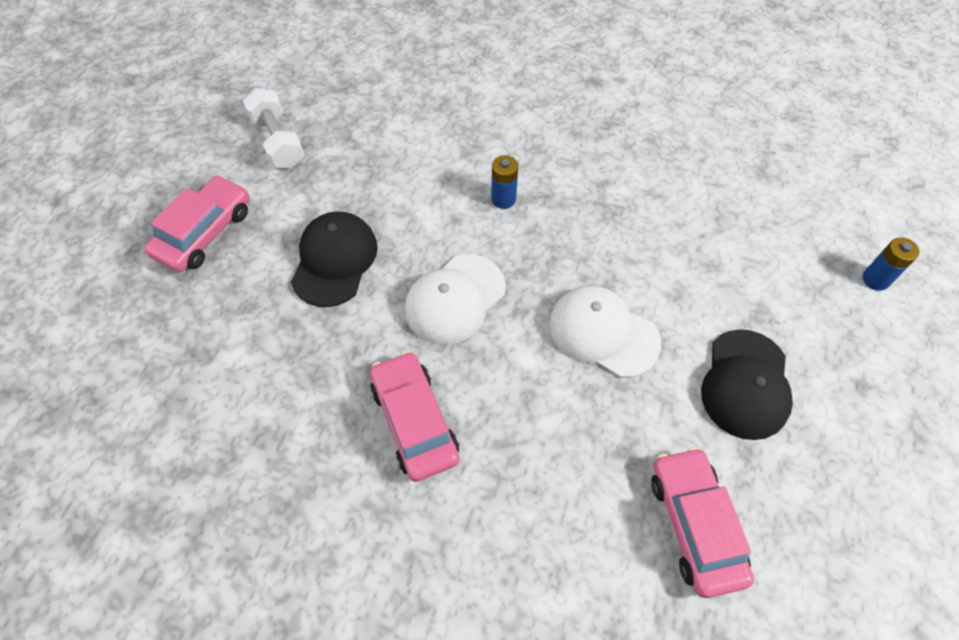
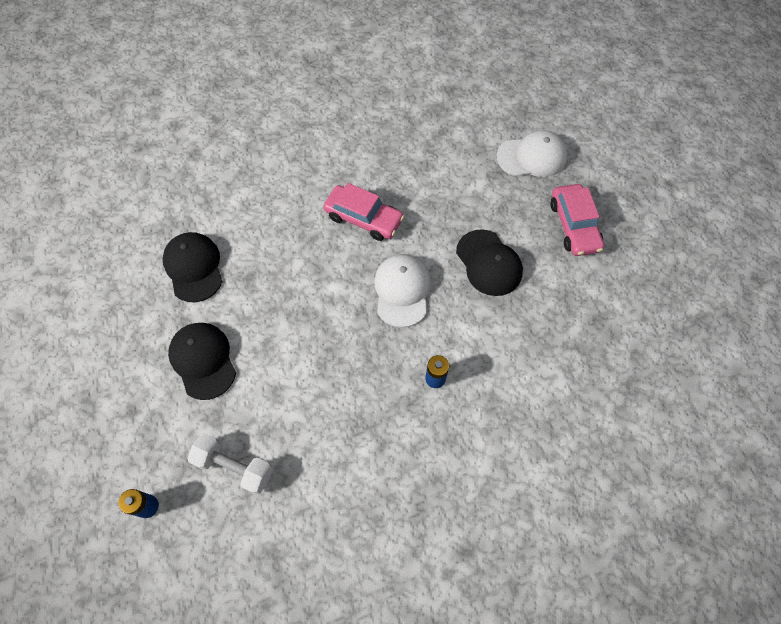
camera: 140 degrees right, 5 degrees up
white dumbbell [243,88,304,168] -> white dumbbell moved to [187,434,273,495]
white cap [549,285,661,378] -> white cap moved to [497,130,567,177]
pink car [651,447,754,598] -> black cap [163,232,223,302]

